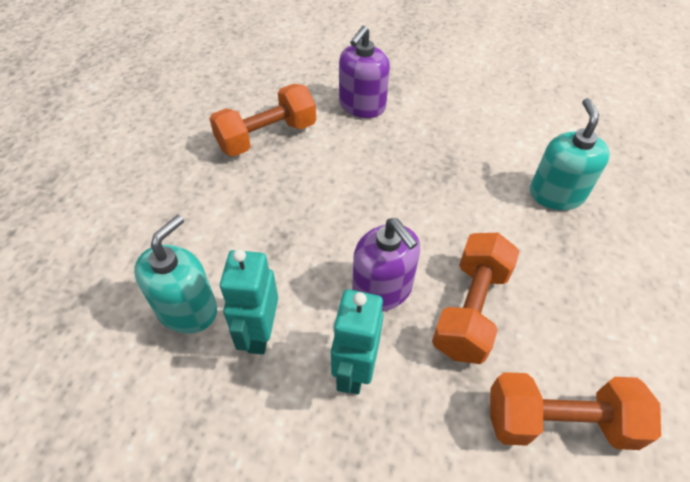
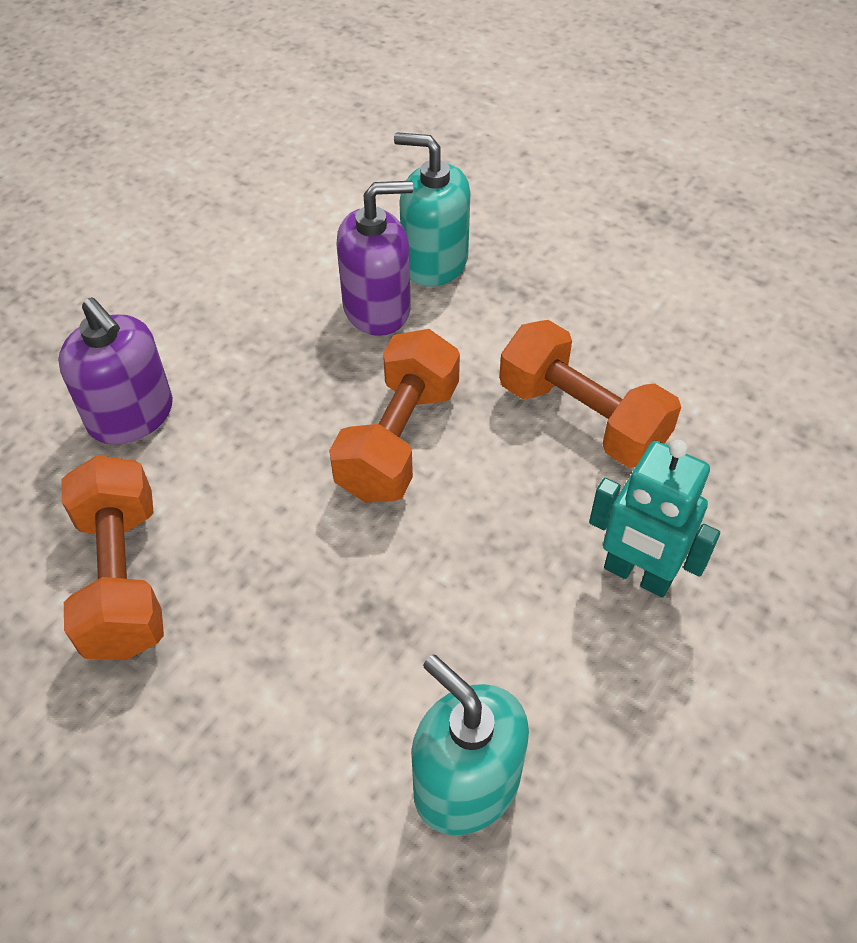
camera: 70 degrees left, 0 degrees up
turquoise robot [220,249,278,355] -> none
purple soap dispenser [352,218,420,312] -> purple soap dispenser moved to [336,181,413,336]
orange dumbbell [490,372,661,450] -> orange dumbbell moved to [329,329,460,503]

